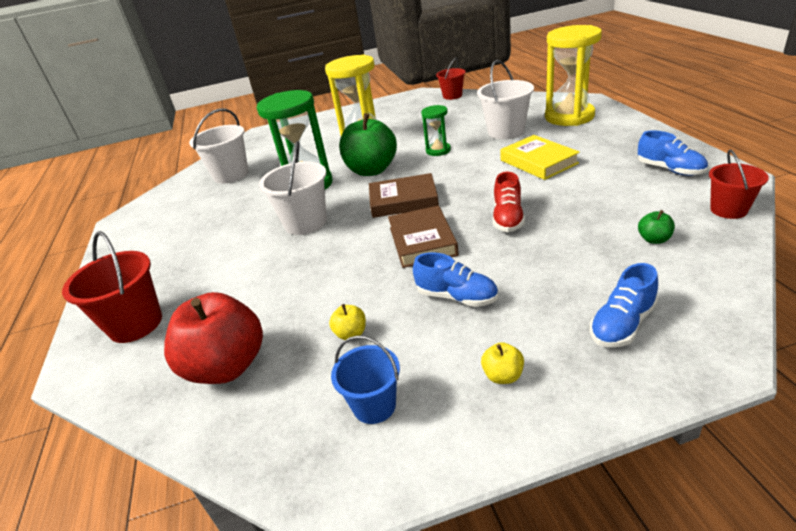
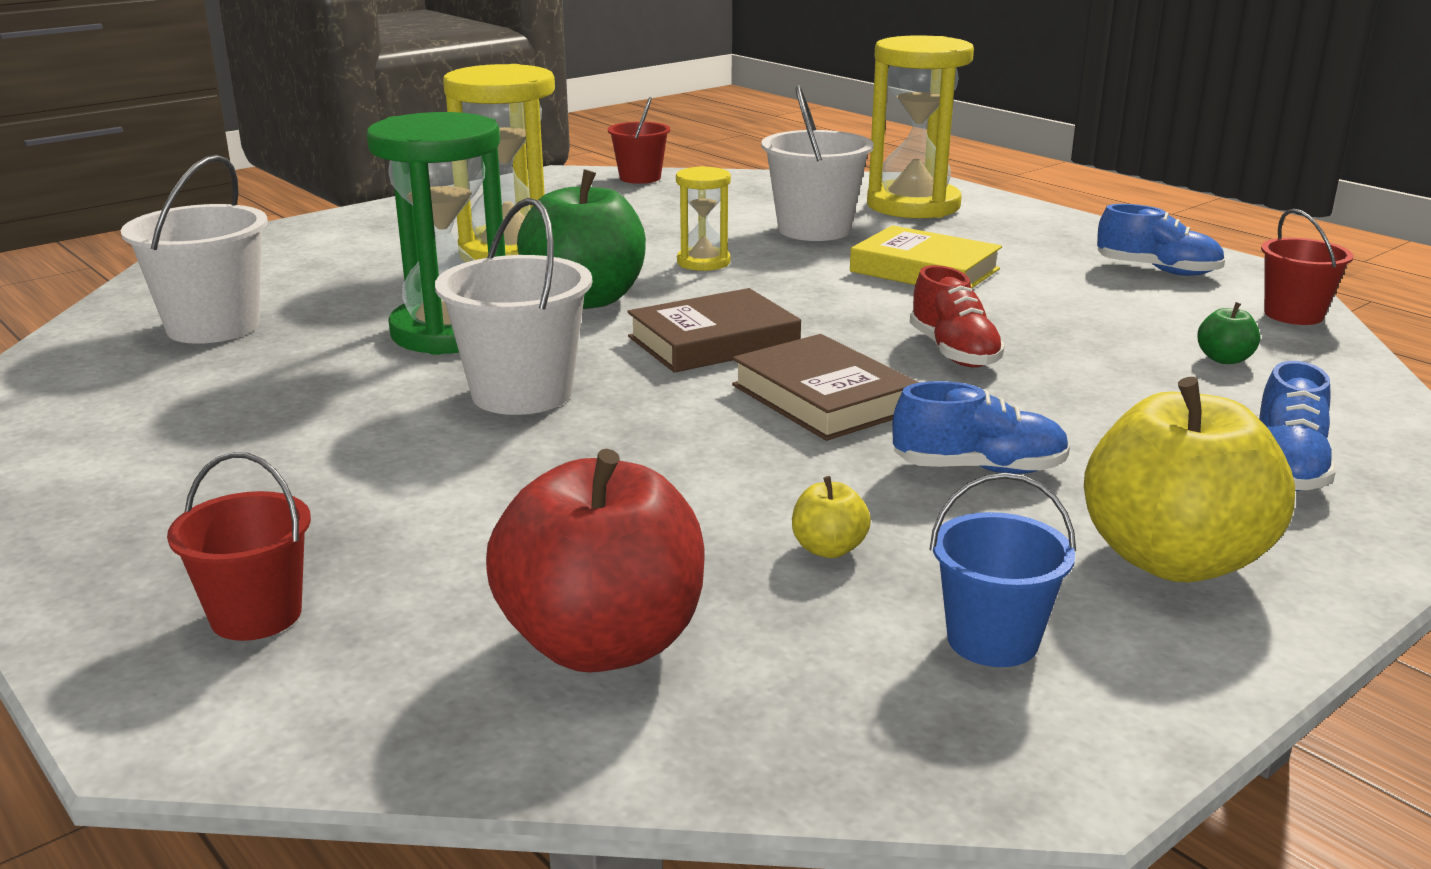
camera: 30 degrees left, 10 degrees down
red bucket [62,231,162,343] -> red bucket [167,452,311,641], size x0.64
green hourglass [421,105,451,156] -> yellow hourglass [676,166,731,271]
yellow apple [481,342,524,384] -> yellow apple [1084,377,1295,582], size x2.43

